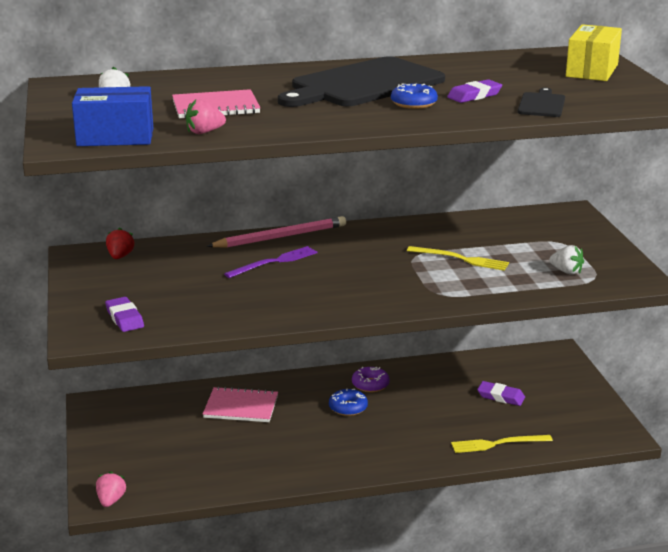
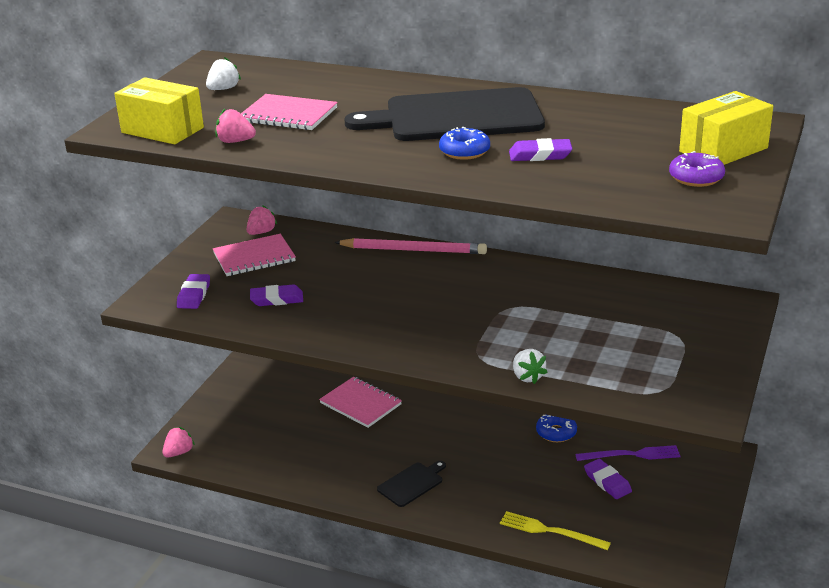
camera: 35 degrees right, 5 degrees up
blue box [72,86,153,146] -> yellow box [114,77,204,144]
red strawberry [106,227,135,259] -> pink strawberry [246,205,277,235]
purple fork [224,246,317,278] -> purple fork moved to [575,445,681,461]
blue donut [329,388,368,416] -> blue donut moved to [536,414,577,442]
purple donut [352,367,390,392] -> purple donut moved to [669,151,725,187]
yellow fork [407,246,509,271] -> none
black cutting board [518,88,565,117] -> black cutting board moved to [377,461,446,507]
white strawberry [549,245,584,275] -> white strawberry moved to [513,349,547,384]
none -> pink notebook [213,234,296,276]
none -> purple eraser [250,285,303,306]

